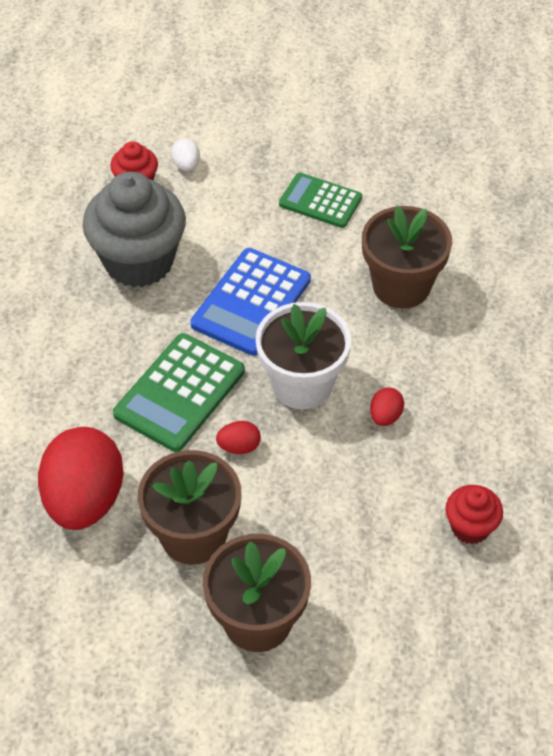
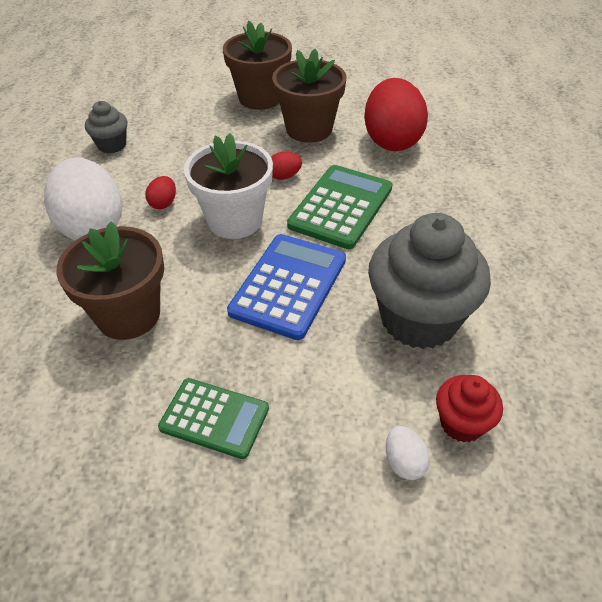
camera: 175 degrees right, 5 degrees down
red cupcake [445,485,503,544] -> grey cupcake [85,101,128,153]
none -> white egg [44,157,122,240]

